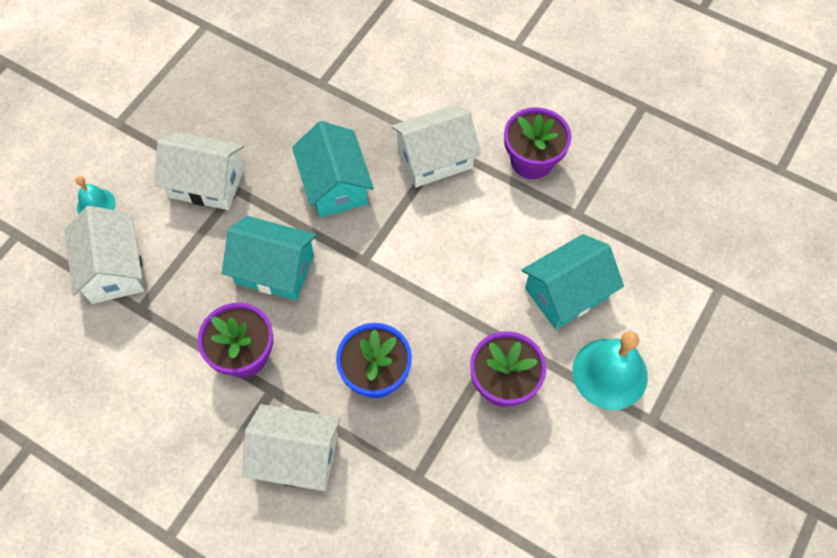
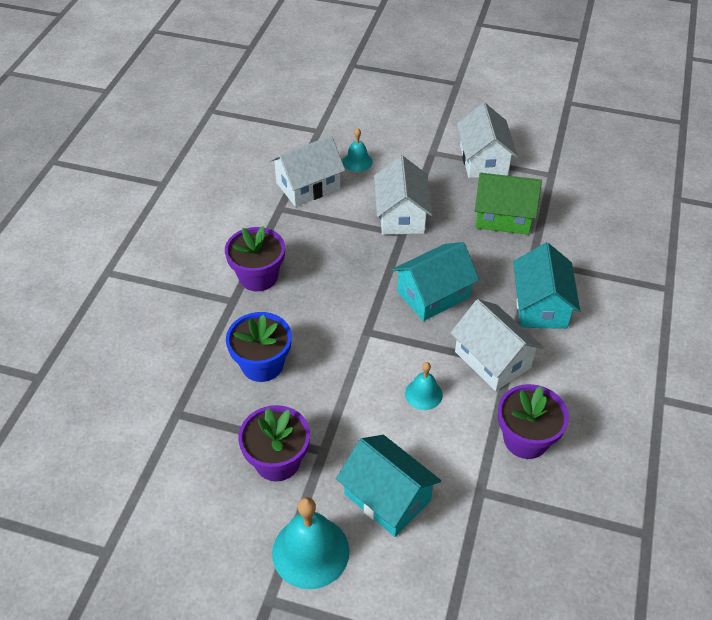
camera: 75 degrees right, 15 degrees down
turquoise house [222,216,317,300] -> turquoise house moved to [513,243,580,329]
white house [242,404,341,491] -> white house moved to [457,103,518,178]
none -> turquoise bell [405,362,443,410]
none -> green house [475,173,542,235]

